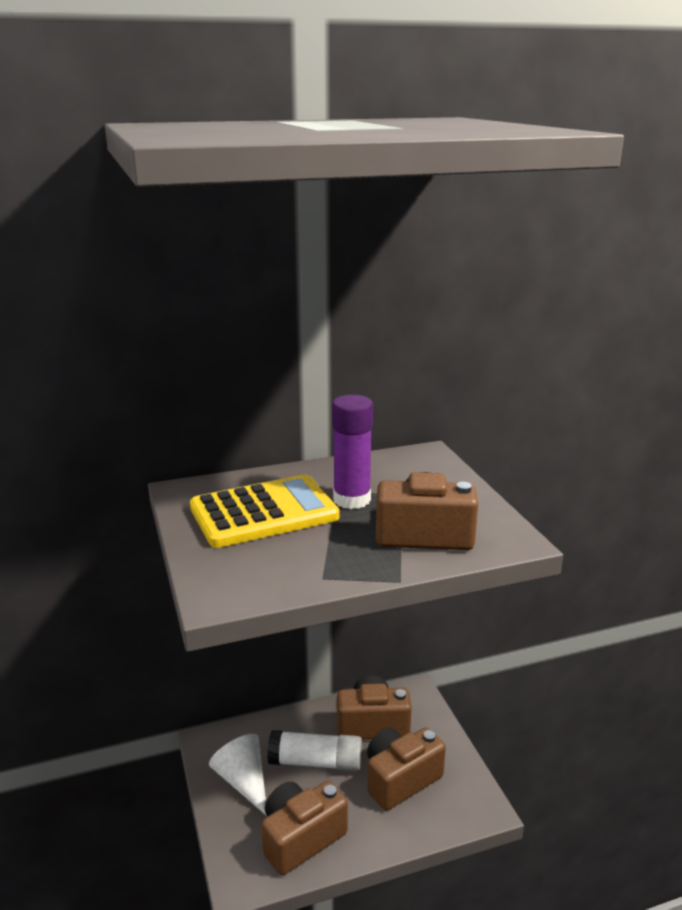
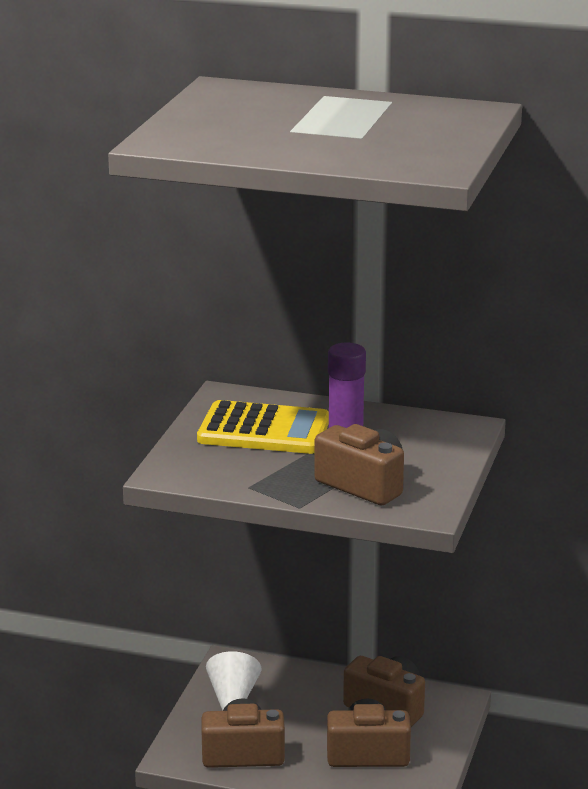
camera: 35 degrees right, 0 degrees up
white glue stick [267,730,362,771] -> none

